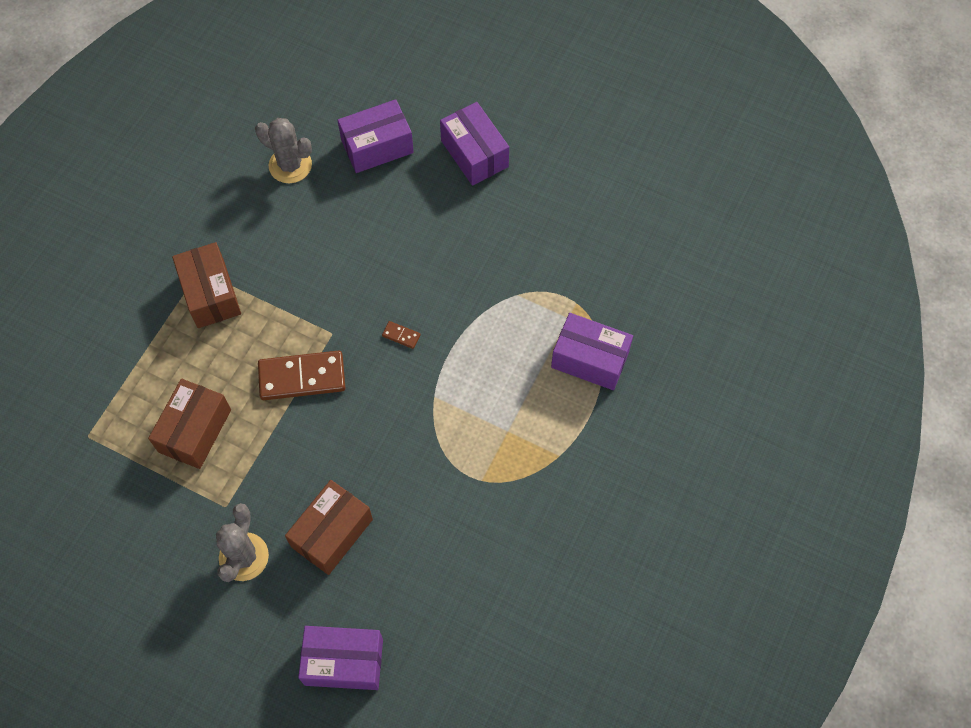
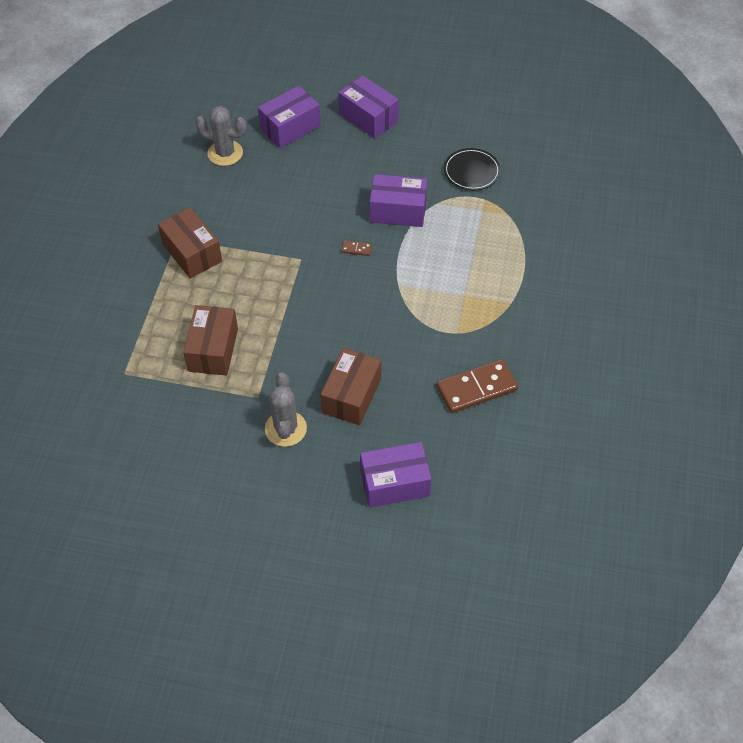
camera: 15 degrees left, 10 degrees down
brown domino [258,350,345,400] -> brown domino moved to [436,359,518,413]
purple box [551,313,633,390] -> purple box moved to [370,174,427,227]
none -> black plate [444,148,501,190]

